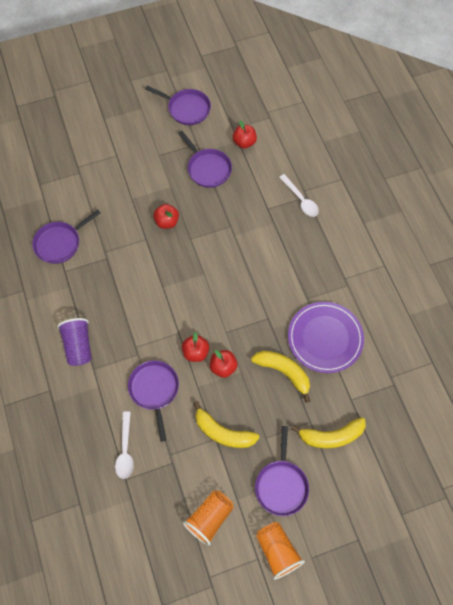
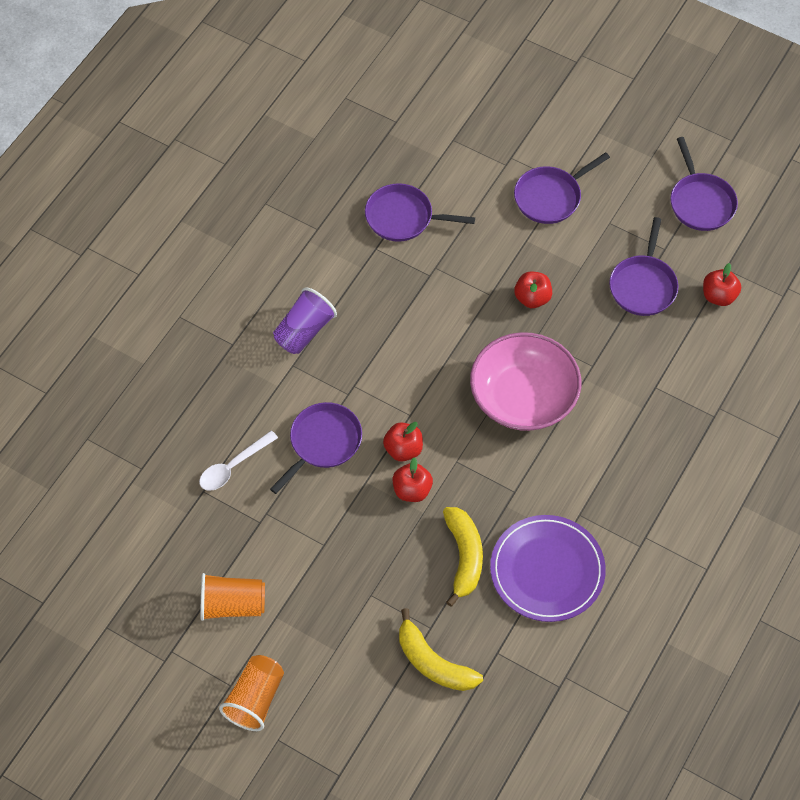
camera: 50 degrees right, 5 degrees down
yellow banana [193,401,260,448] -> none
purple pan [255,426,309,516] -> purple pan moved to [514,152,610,224]
white spoon [279,174,319,217] -> none
none -> pink bowl [470,332,581,431]

